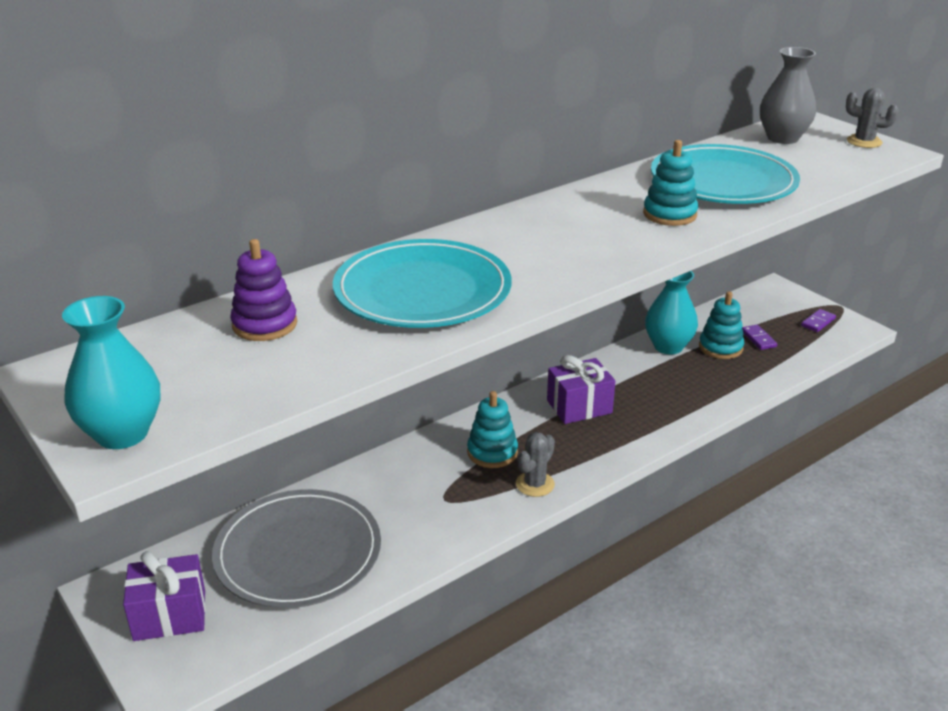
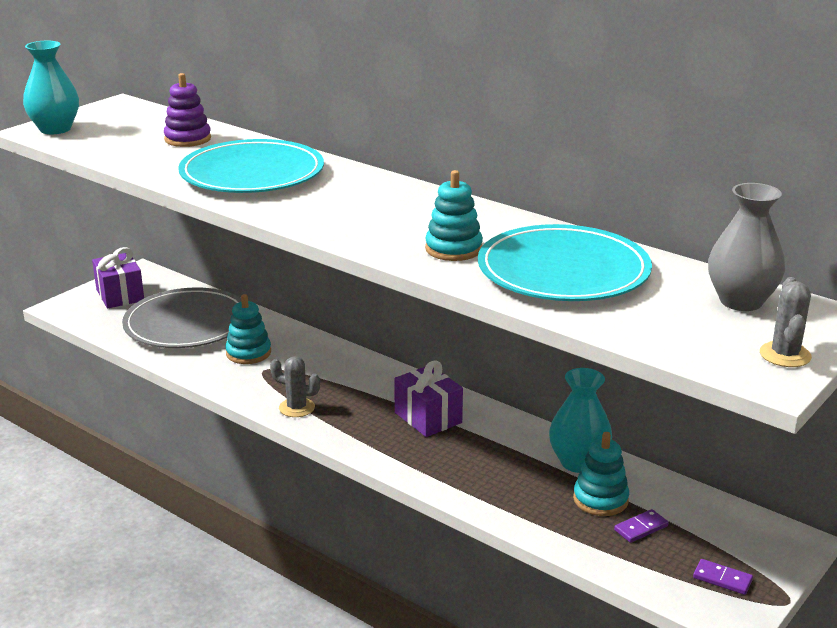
camera: 75 degrees right, 5 degrees down
turquoise stacking toy [467,391,518,468] -> turquoise stacking toy moved to [225,294,271,364]

